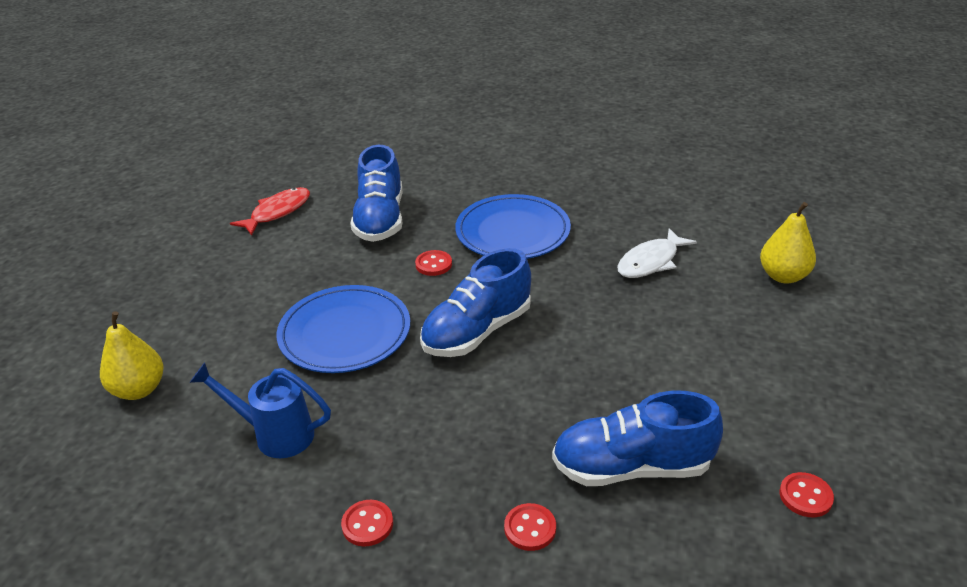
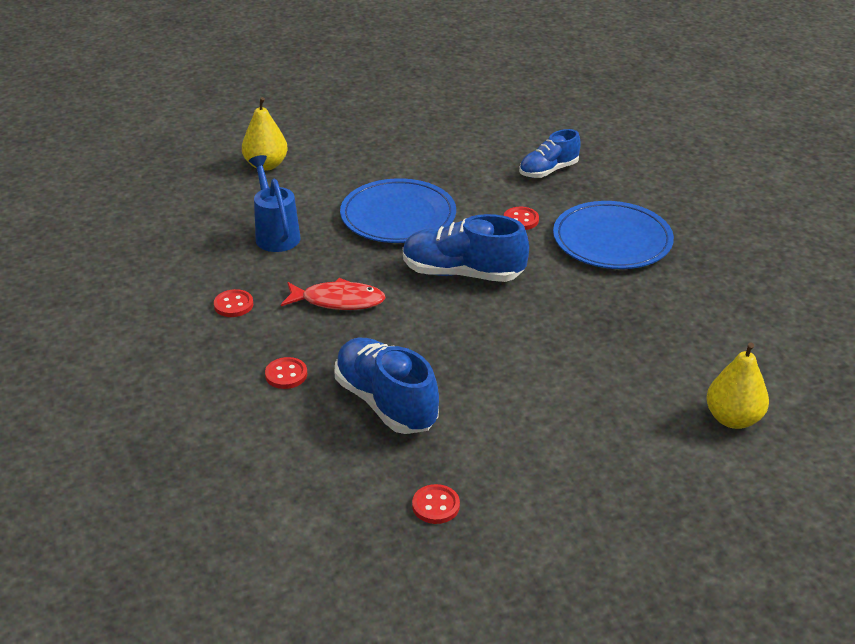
camera: 55 degrees right, 0 degrees up
red fish [230,187,310,236] -> red fish moved to [281,278,386,310]
blue shoe [350,145,403,242] -> blue shoe [519,129,581,178], size x0.64
white fish [617,228,697,278] -> none

